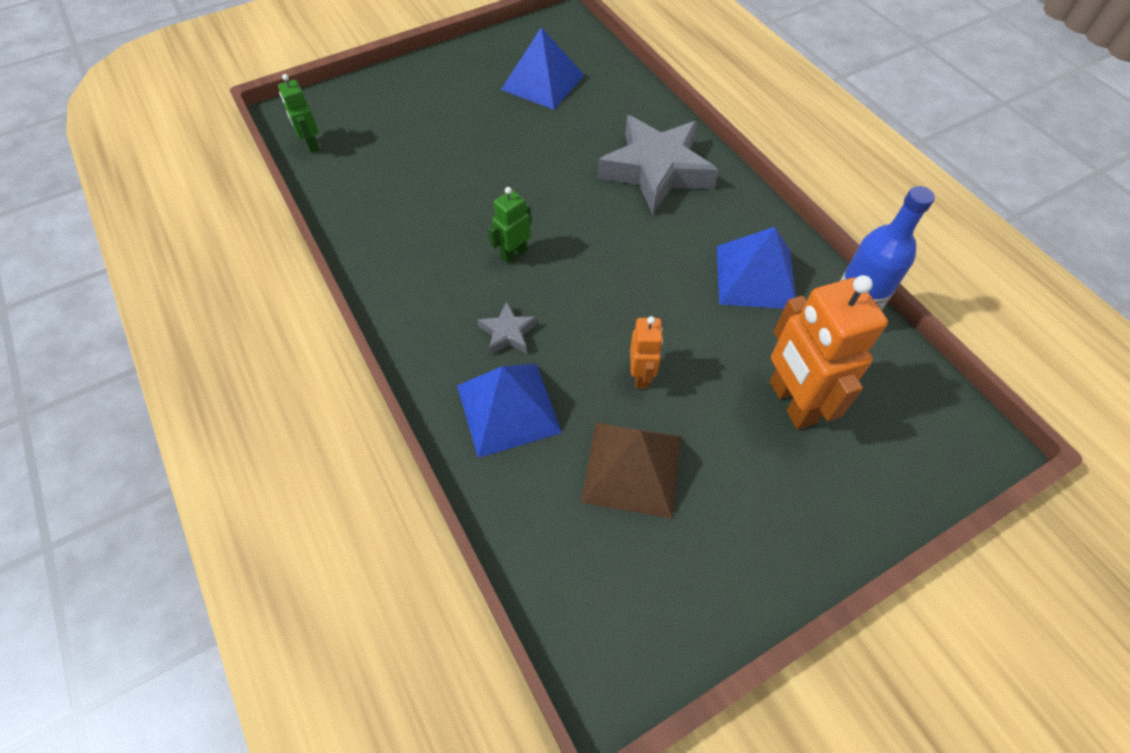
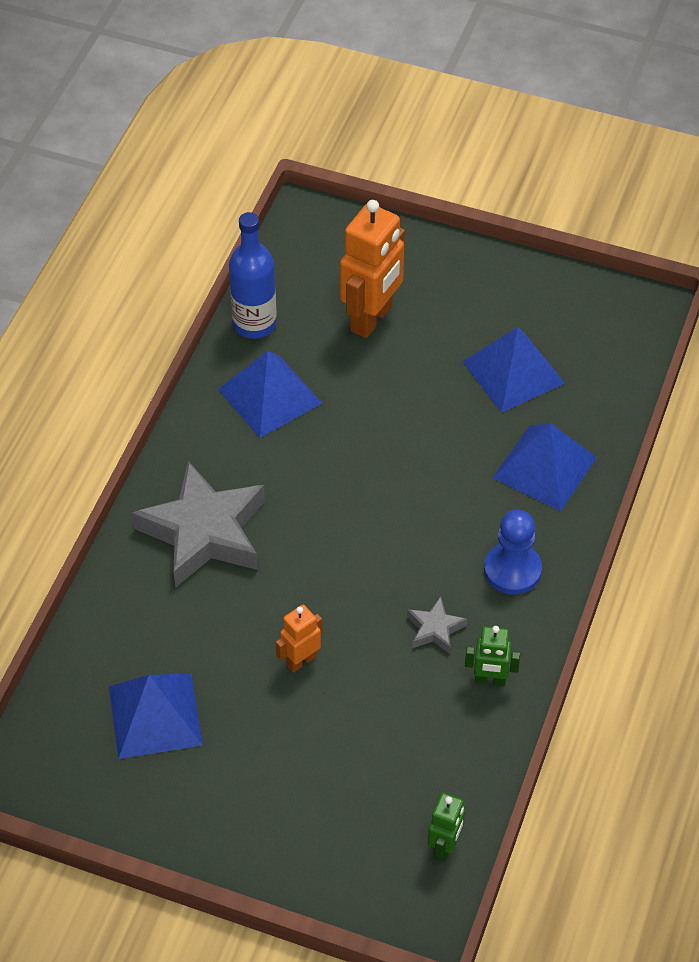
camera: 130 degrees left, 5 degrees down
grey star [477,302,537,355] -> grey star moved to [407,596,467,654]
green robot [488,187,531,263] -> green robot moved to [465,626,520,686]
brown pyramid [581,422,681,519] -> blue pyramid [462,327,565,413]
orange robot [630,316,663,389] -> orange robot moved to [276,605,322,673]
none -> blue pawn [484,510,542,595]

